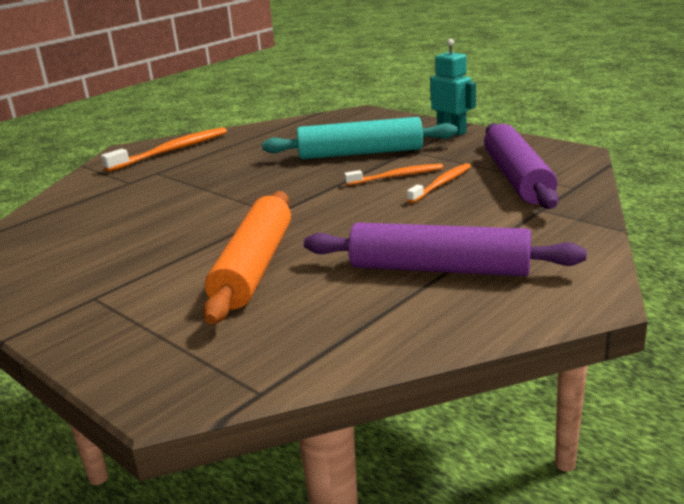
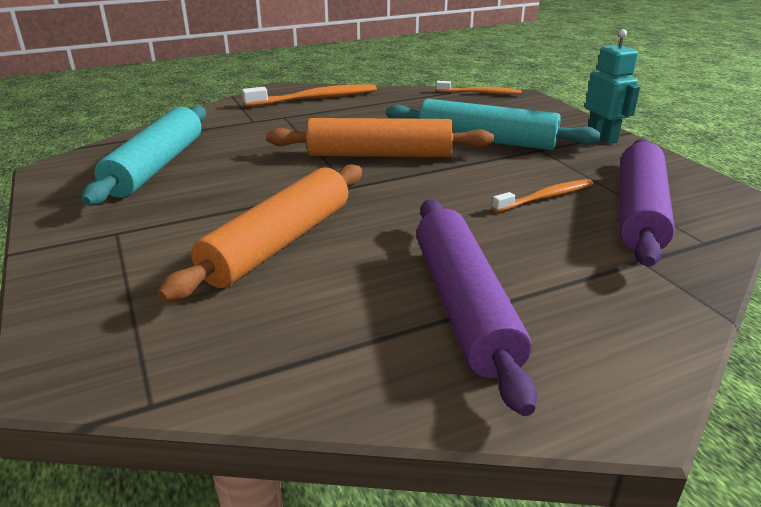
camera: 20 degrees right, 5 degrees up
purple rolling pin [304,222,586,276] -> purple rolling pin turned 45 degrees clockwise [416,199,537,416]
orange toothbrush [344,164,443,185] -> orange toothbrush moved to [436,81,521,94]
none -> turquoise rolling pin [81,105,206,206]
none -> orange rolling pin [266,118,494,157]

